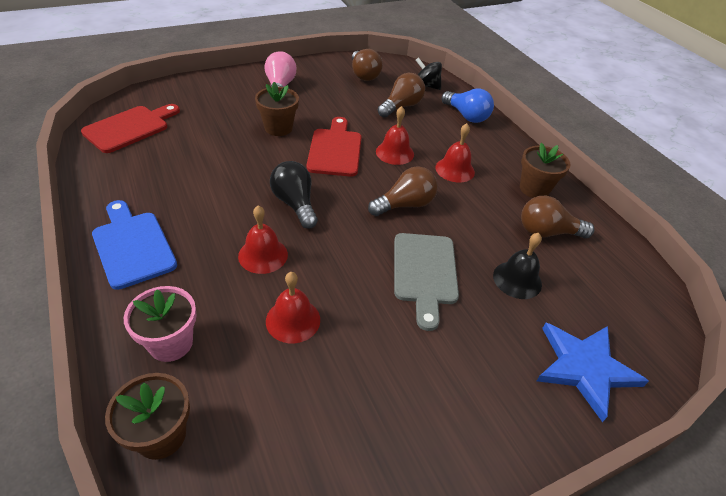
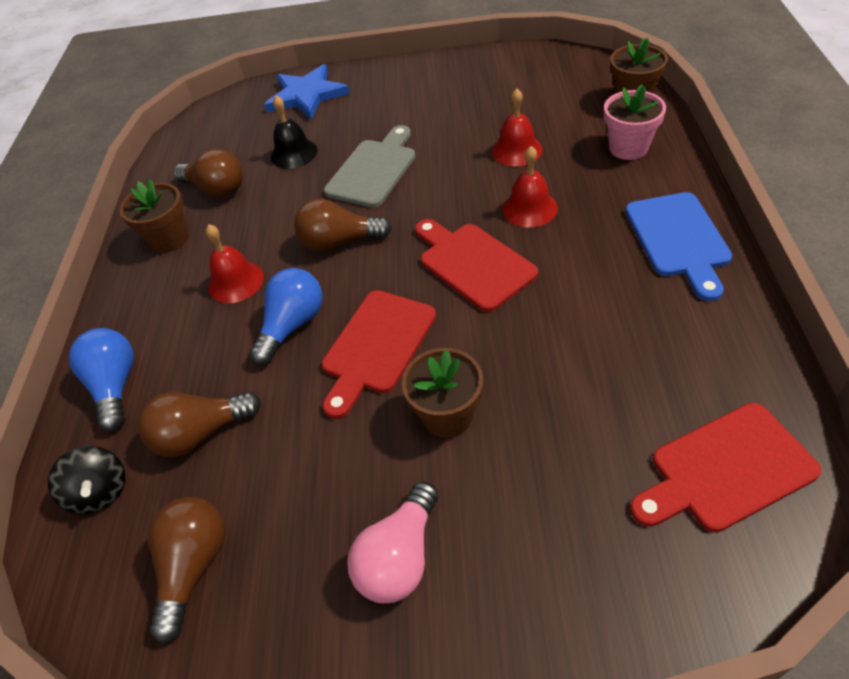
camera: 145 degrees left, 5 degrees up
black light bulb [270,161,318,229] -> red cutting board [415,219,538,312]
red bell [376,106,414,165] -> blue light bulb [249,268,323,365]

